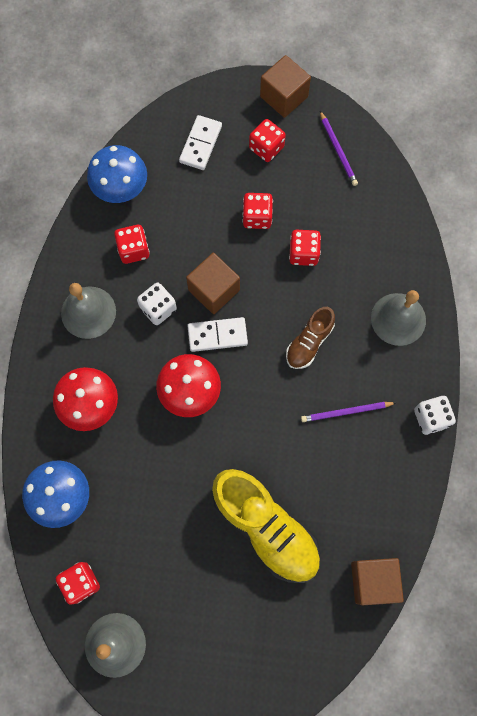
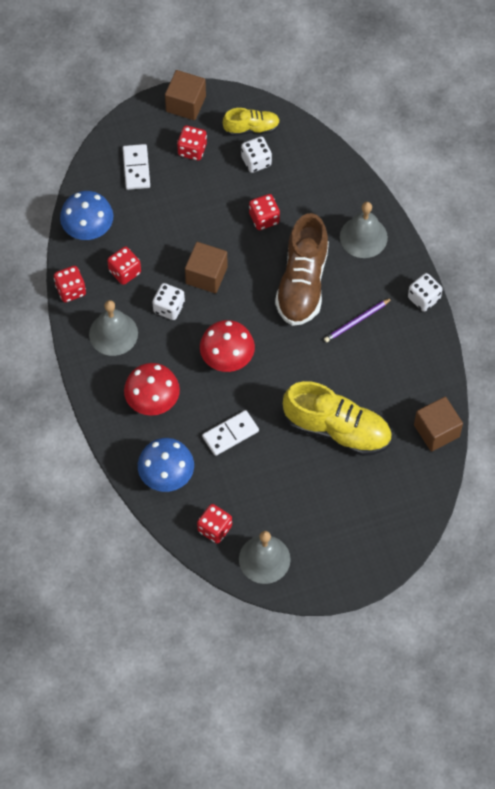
camera: 25 degrees left, 10 degrees down
white domino [187,317,248,352] -> white domino moved to [202,410,259,456]
red dice [242,193,273,229] -> red dice moved to [54,266,86,302]
brown shoe [286,307,335,369] -> brown shoe [275,213,329,326], size x1.85
purple pencil [320,111,358,186] -> yellow shoe [223,108,280,136]
none -> white dice [241,136,272,173]

